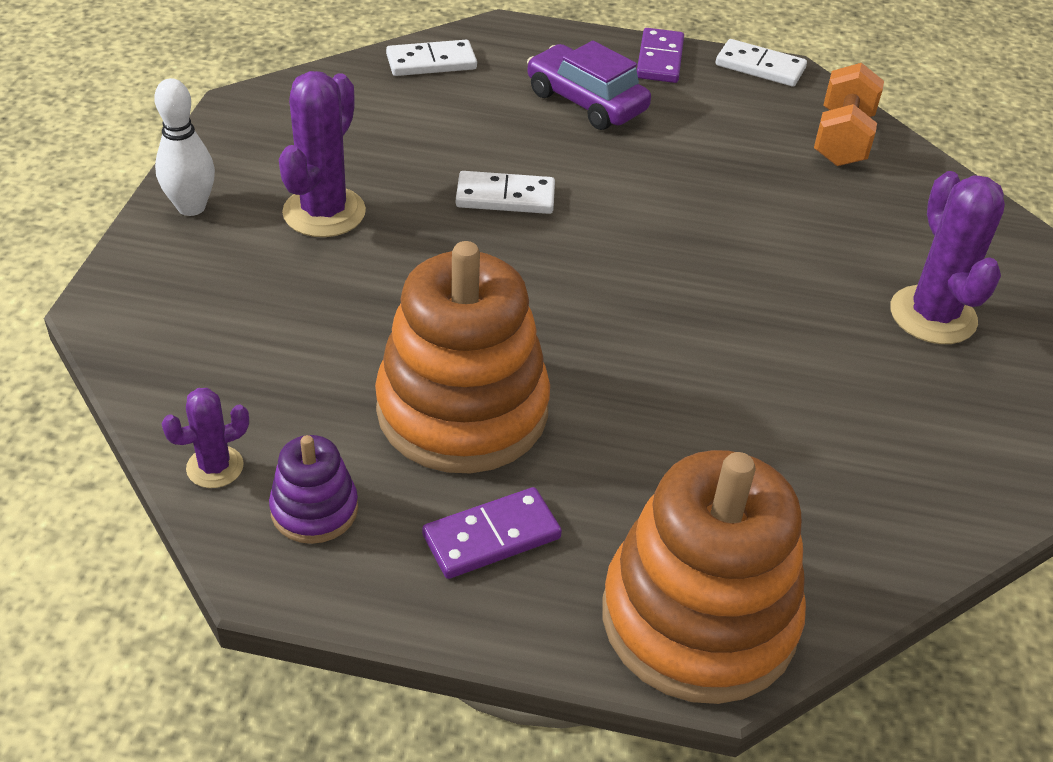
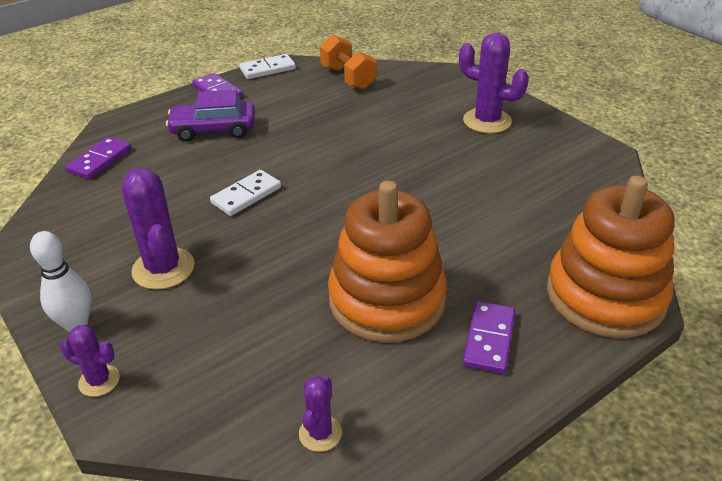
camera: 45 degrees left, 5 degrees down
purple stacking toy [269,435,358,544] -> none
white domino [386,40,477,76] -> purple domino [65,137,132,179]
none -> purple cactus [60,325,120,397]

